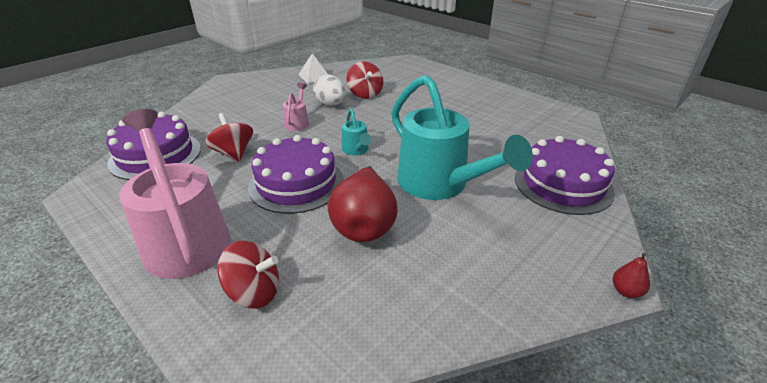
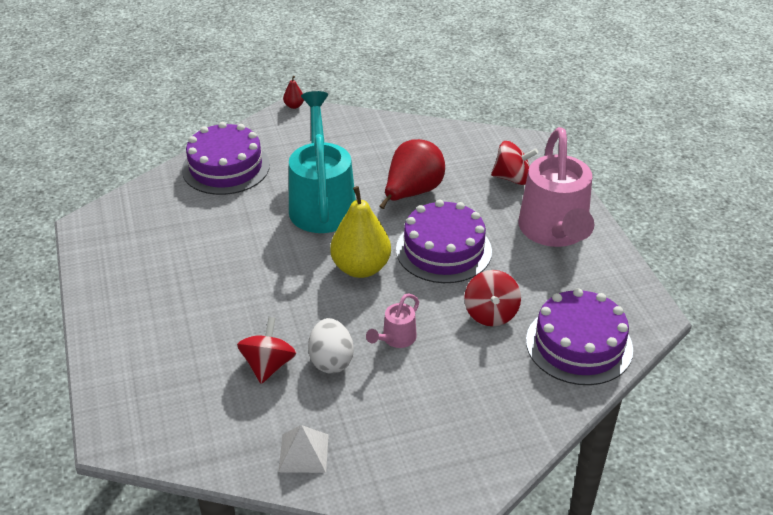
camera: 150 degrees left, 5 degrees up
red spinning top [217,241,279,309] -> red spinning top turned 150 degrees clockwise [491,141,538,185]
turquoise watering can [342,109,371,155] -> yellow pear [330,186,391,278]

